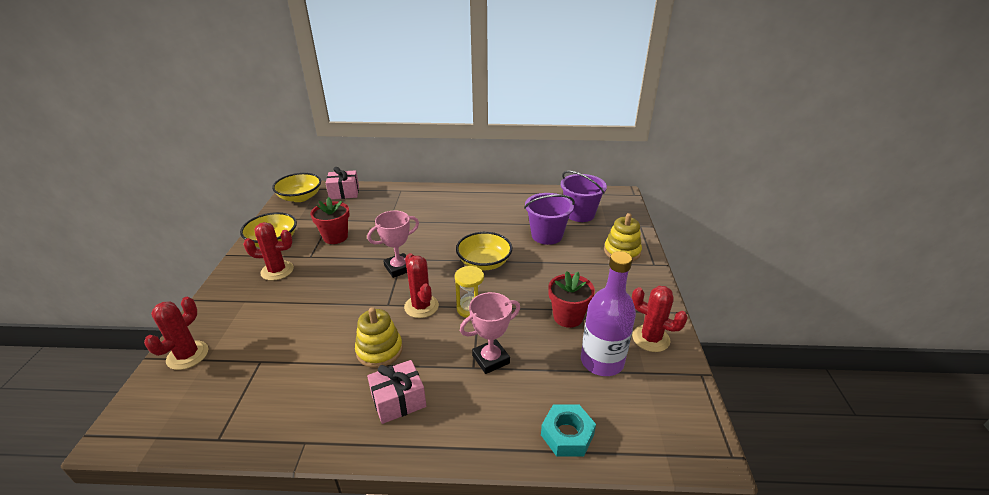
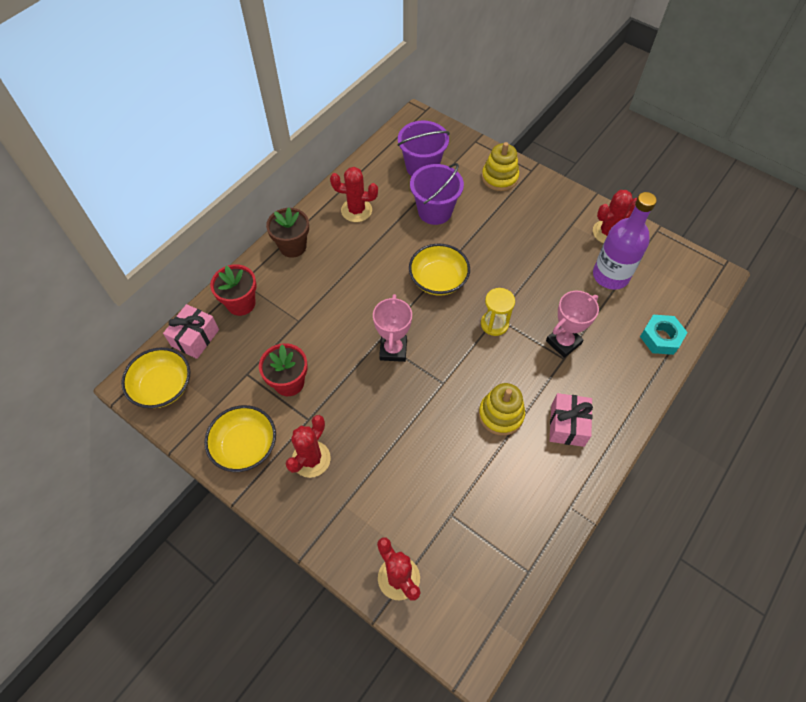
camera: 55 degrees left, 25 degrees up
red cactus [404,253,439,318] -> red cactus moved to [330,167,378,222]
pink trophy [460,292,520,374] -> pink trophy turned 45 degrees clockwise [546,291,599,358]
red flower pot [548,271,595,328] -> red flower pot moved to [210,264,257,316]
none -> brown flower pot [266,208,309,258]

